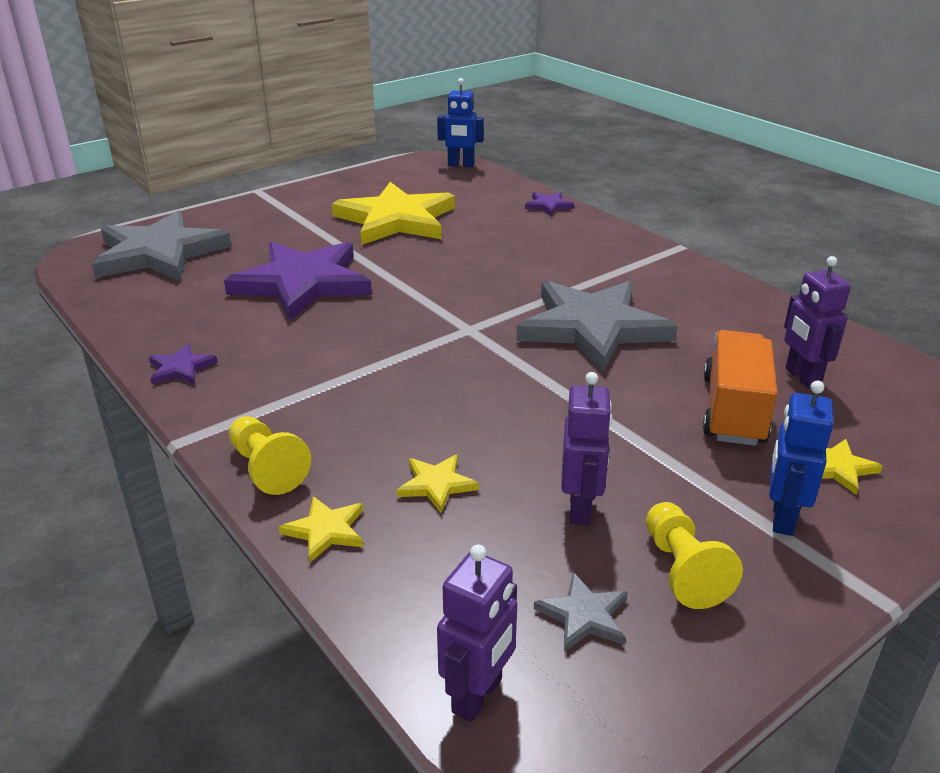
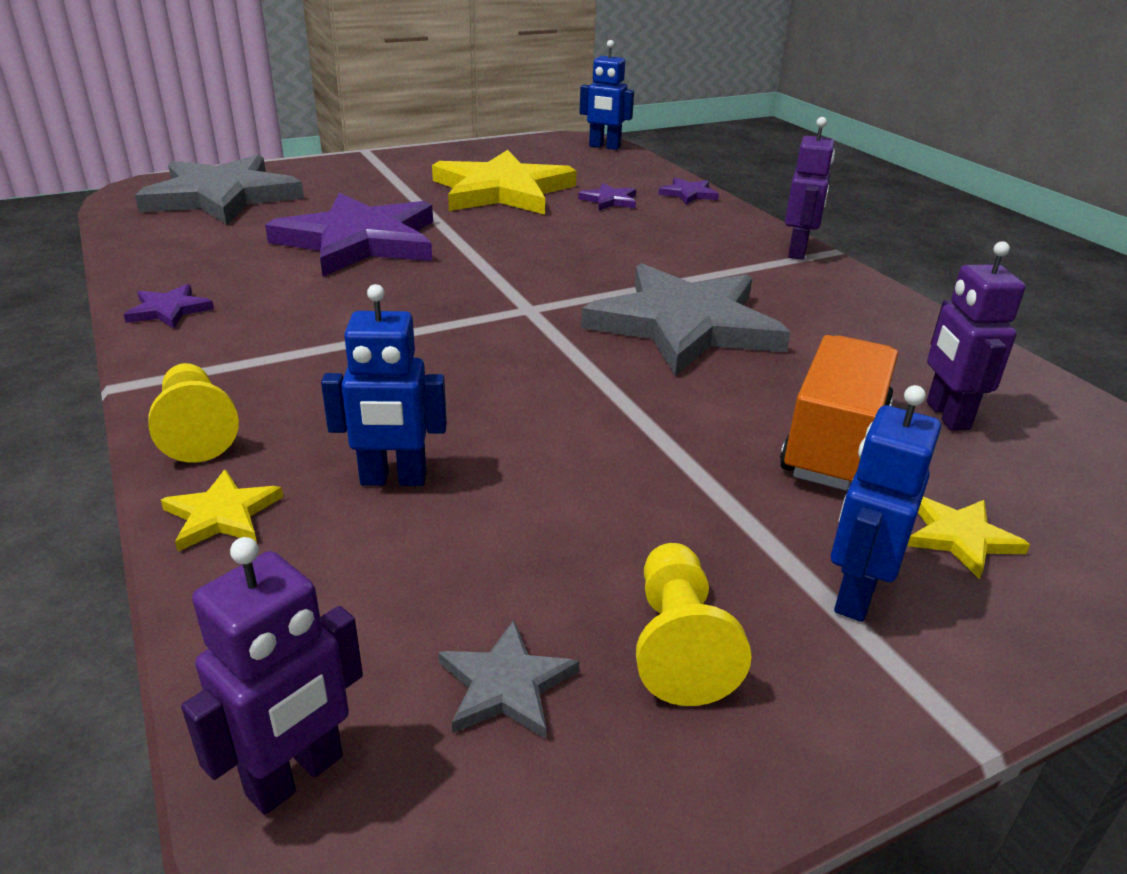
camera: 10 degrees right, 0 degrees up
yellow star [396,455,479,513] -> blue robot [321,284,447,486]
purple robot [561,372,612,525] -> purple robot moved to [785,117,835,260]
none -> purple star [578,183,636,210]

